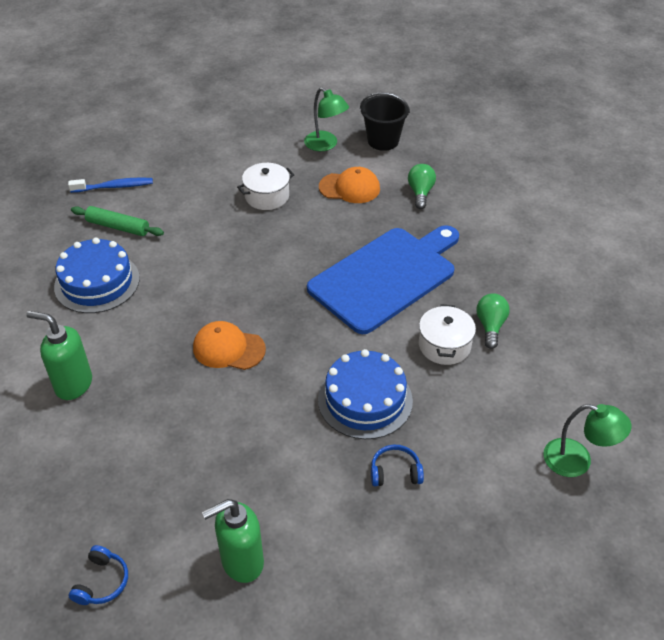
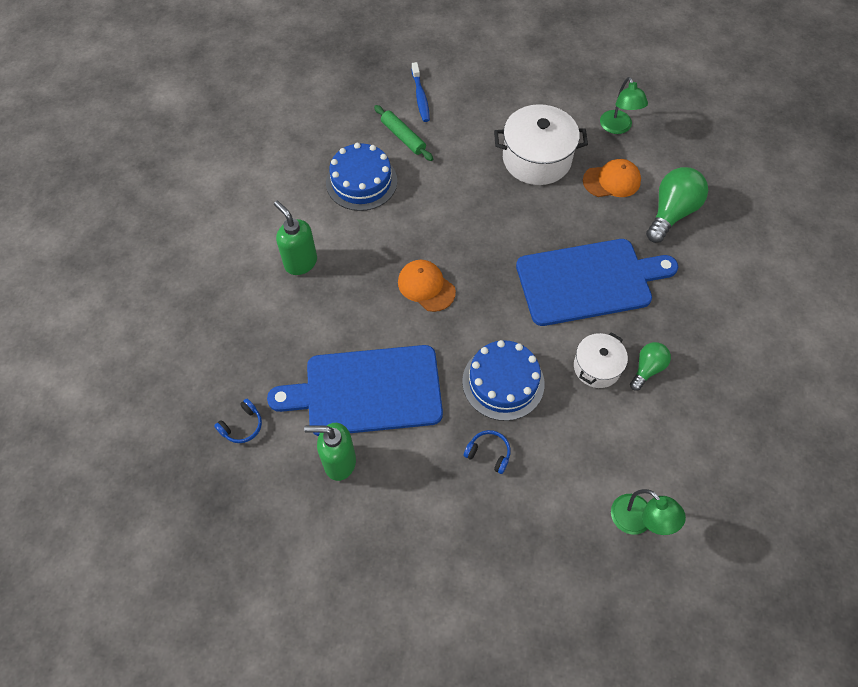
camera: 30 degrees right, 15 degrees up
blue toothbrush [68,177,153,193] -> blue toothbrush turned 60 degrees clockwise [412,62,430,122]
white pot [237,163,294,210] -> white pot [494,104,588,185], size x1.69
orange cap [319,167,380,203] -> orange cap turned 45 degrees counterclockwise [583,159,641,197]
black bucket [360,92,410,151] -> none
green light bulb [408,164,436,209] -> green light bulb [646,167,708,243], size x1.71
none -> blue cutting board [267,345,443,436]

